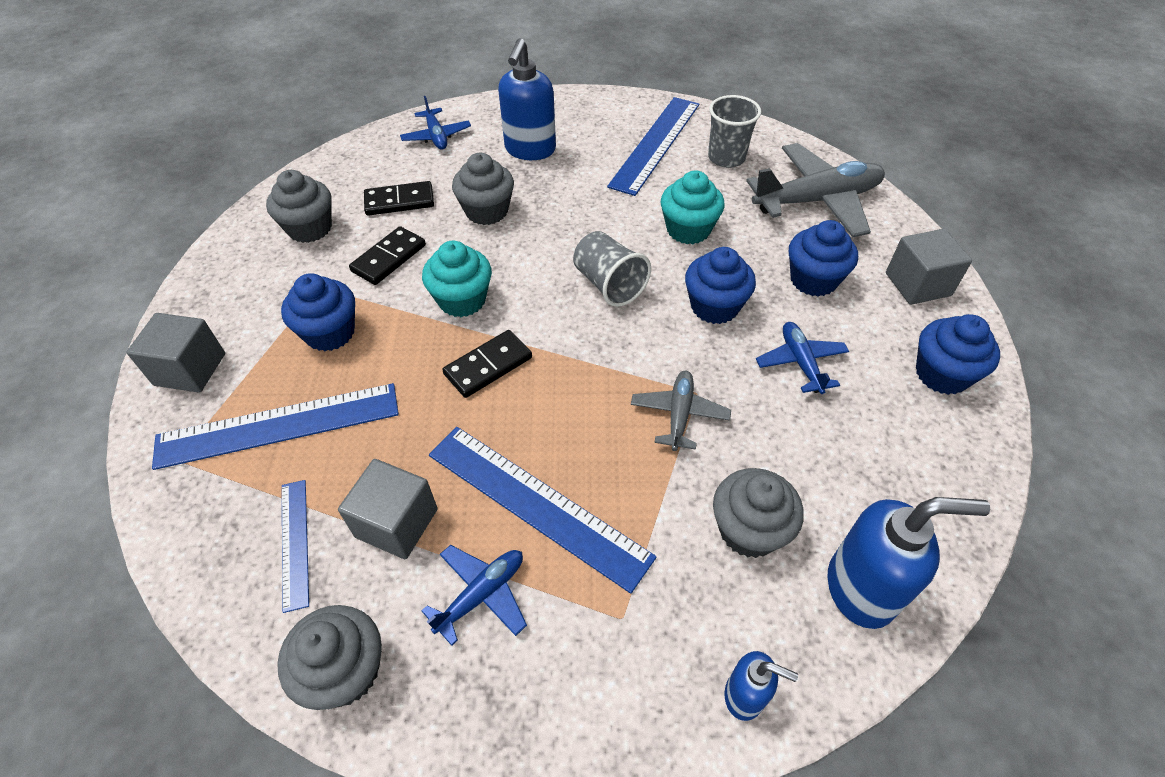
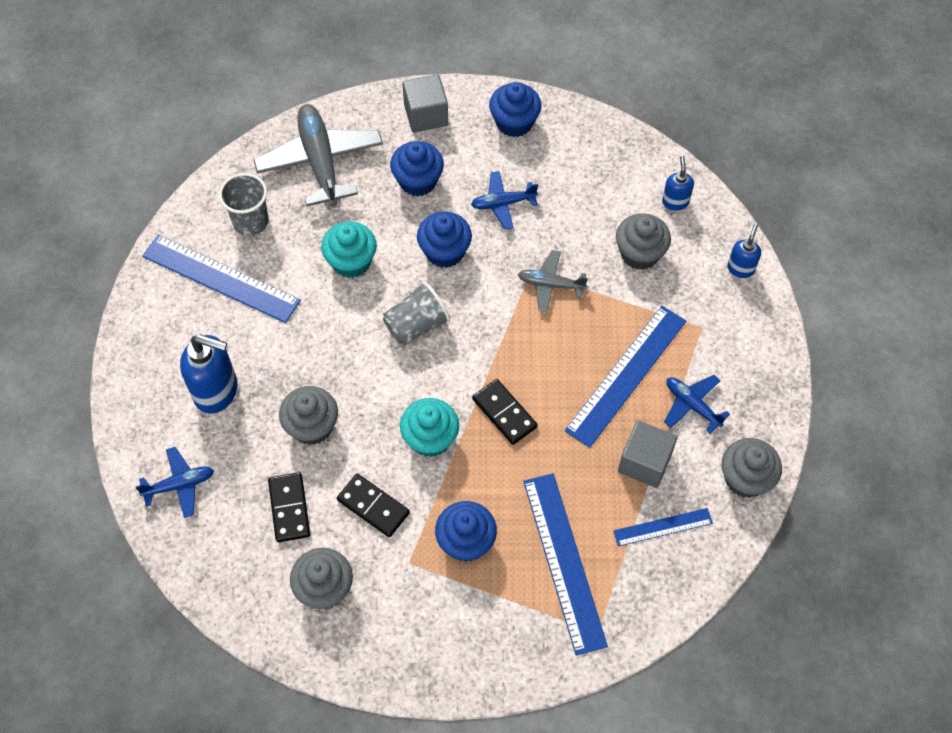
camera: 90 degrees left, 10 degrees up
grey cube [126,313,225,393] -> none
blue soap dispenser [827,497,990,629] -> blue soap dispenser [662,156,694,211], size x0.54

